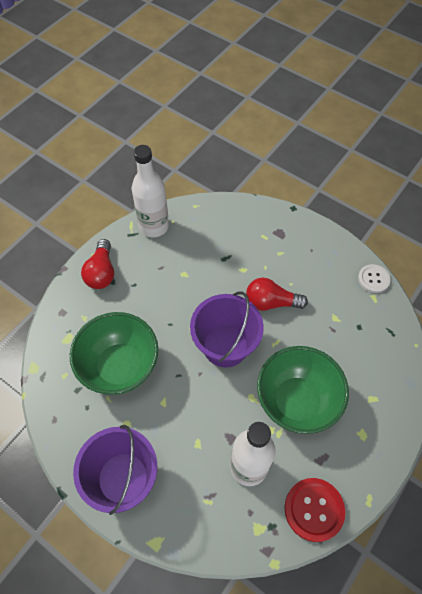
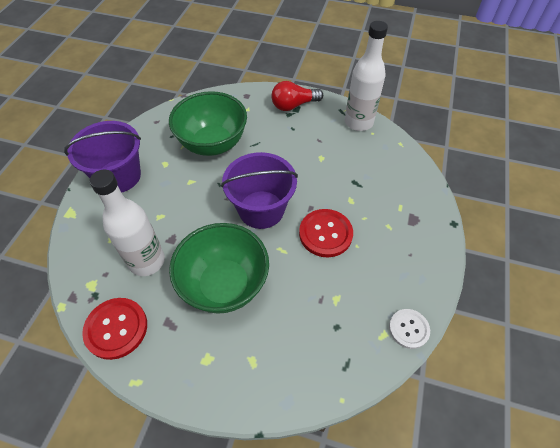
camera: 70 degrees right, 5 degrees down
red light bulb [246,278,308,311] -> red button [299,209,353,257]

